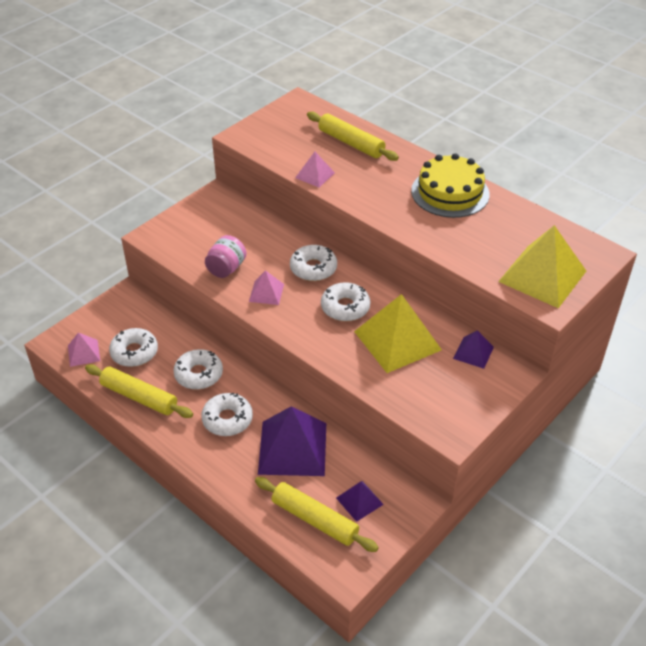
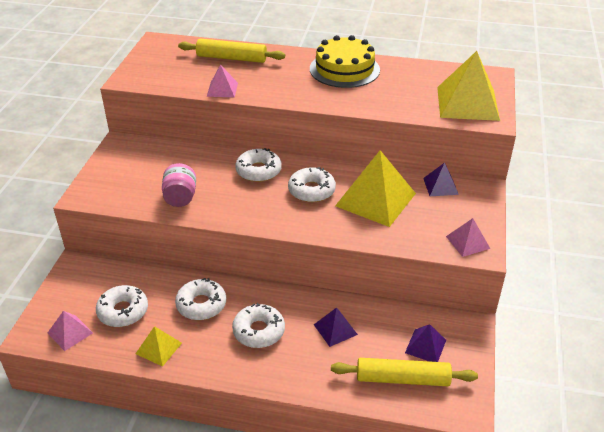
camera: 30 degrees left, 5 degrees down
yellow rolling pin [85,364,193,418] -> yellow pyramid [136,326,182,367]
pink pyramid [249,270,284,305] -> pink pyramid moved to [446,218,490,257]
purple pyramid [258,406,326,476] -> purple pyramid [314,307,358,347], size x0.50

